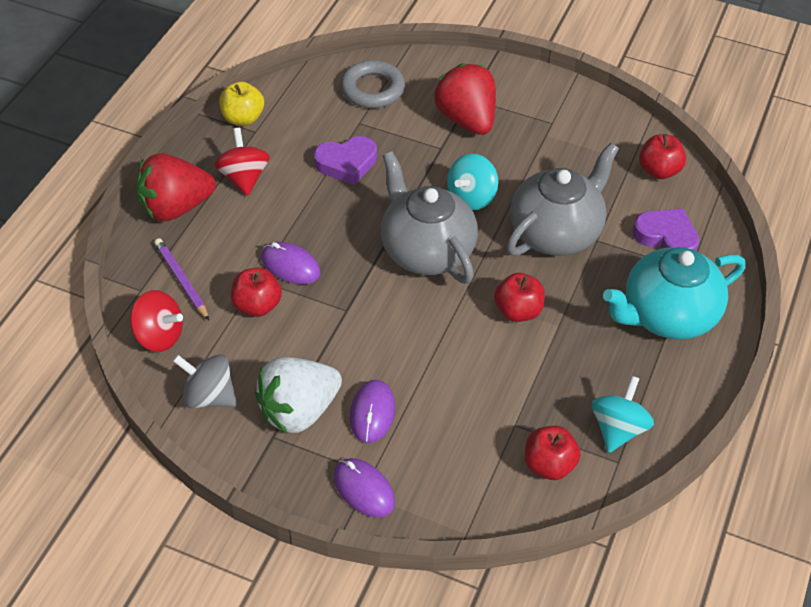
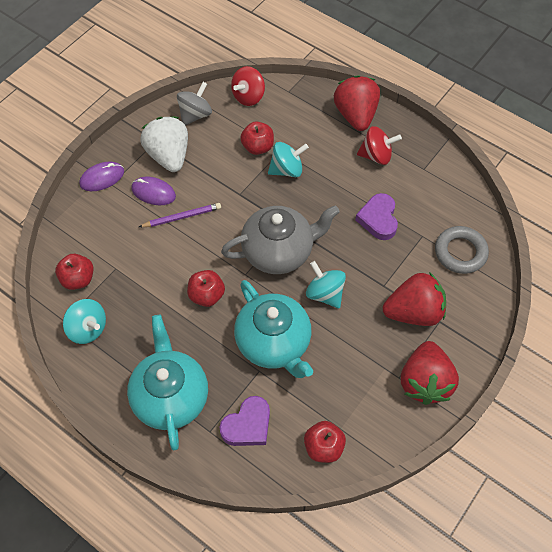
camera: 105 degrees right, 10 degrees up
purple pencil [154,238,209,320] -> purple pencil moved to [139,203,221,227]
yellow apple [219,82,264,125] -> none
purple mouse [261,242,320,285] -> turquoise spinning top [268,142,309,177]
grey teapot [506,142,619,256] -> turquoise teapot [234,280,313,378]
none -> red strawberry [401,341,459,405]

